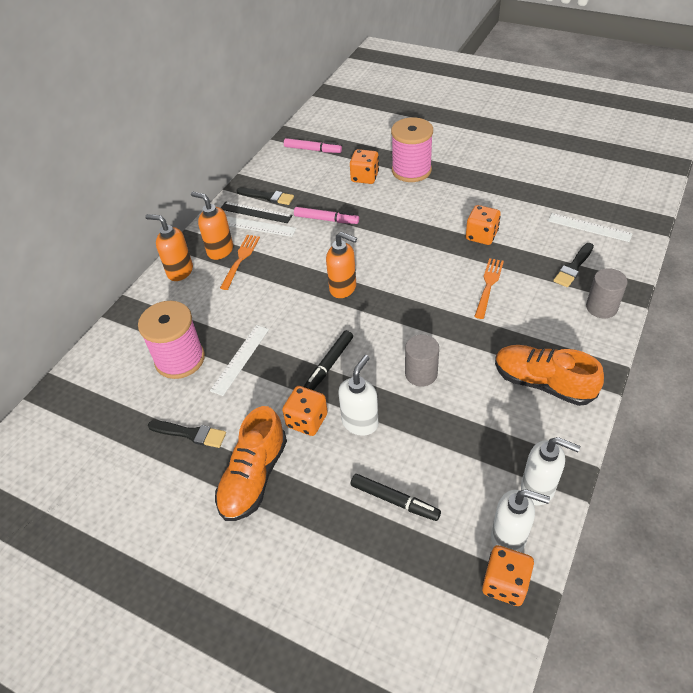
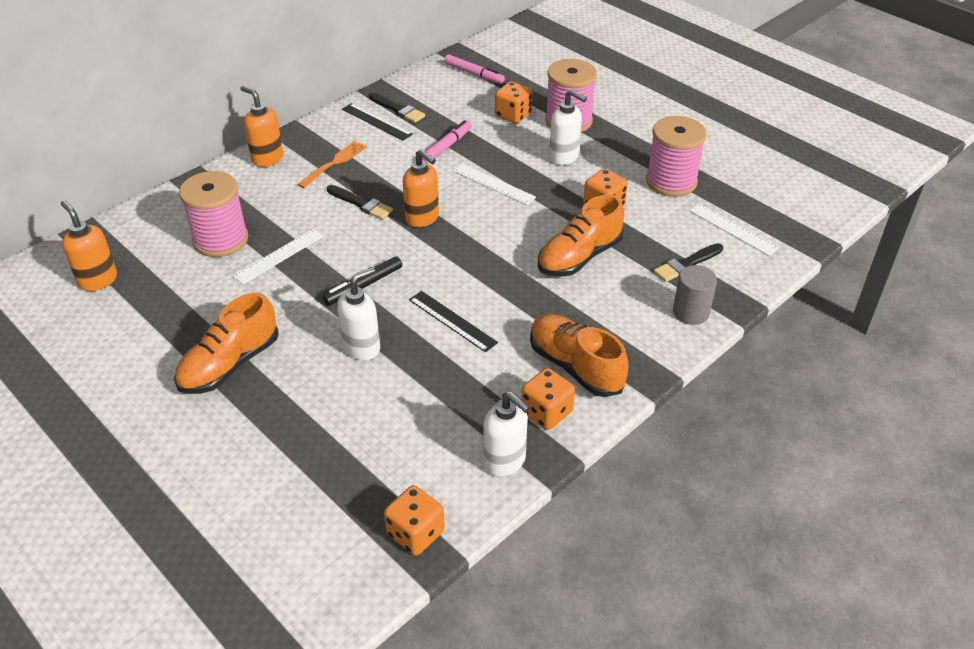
camera: 15 degrees right, 5 degrees down
black brush [148,420,226,448] -> black brush moved to [327,185,393,219]
orange soap dispenser [191,192,233,260] -> orange soap dispenser moved to [61,200,117,291]
white ruler [226,216,297,237] -> white ruler moved to [453,164,536,205]
orange dice [282,386,328,436] -> orange dice moved to [521,368,575,430]
pink marker [294,207,359,224] -> pink marker turned 90 degrees counterclockwise [422,120,472,164]
black marker [351,474,441,521] -> none
grey cylinder [405,335,439,386] -> black ruler [409,291,498,352]
orange fork [474,258,504,319] -> orange shoe [538,194,624,277]
white soap dispenser [491,489,550,552] -> white soap dispenser moved to [549,89,587,165]
none -> pink spool [646,116,707,197]

